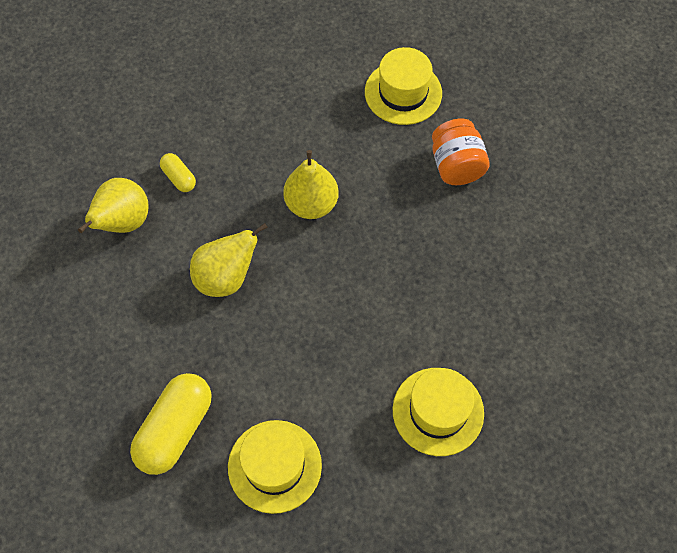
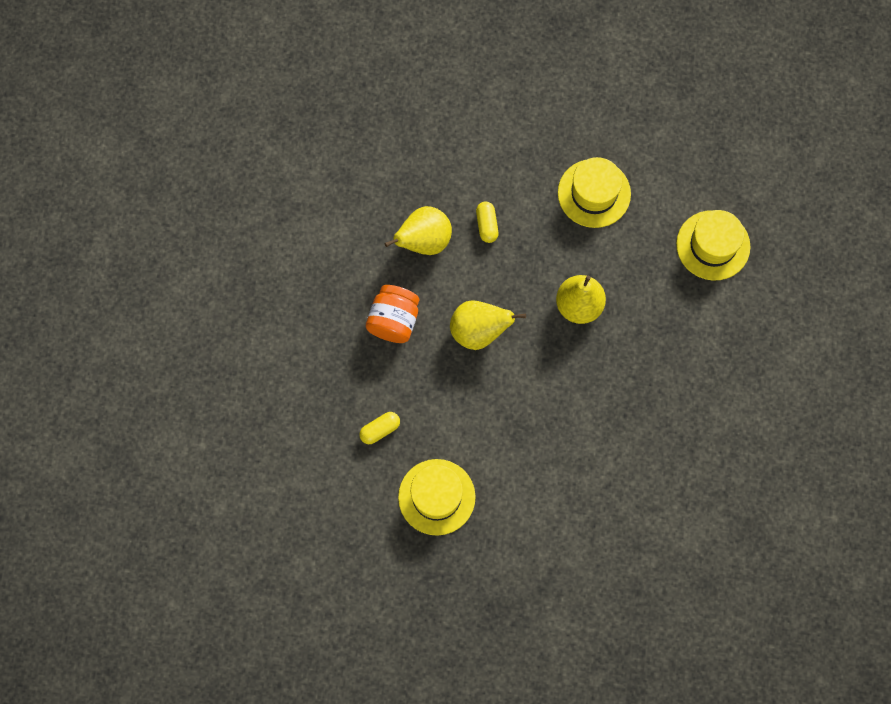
camera: 30 degrees right, 10 degrees up
yellow capsule [130,373,212,475] -> yellow capsule [359,412,400,444], size x0.50
yellow hat [393,368,484,456] -> yellow hat moved to [558,157,631,228]
orange jar [432,119,490,185] -> orange jar moved to [366,285,419,343]

